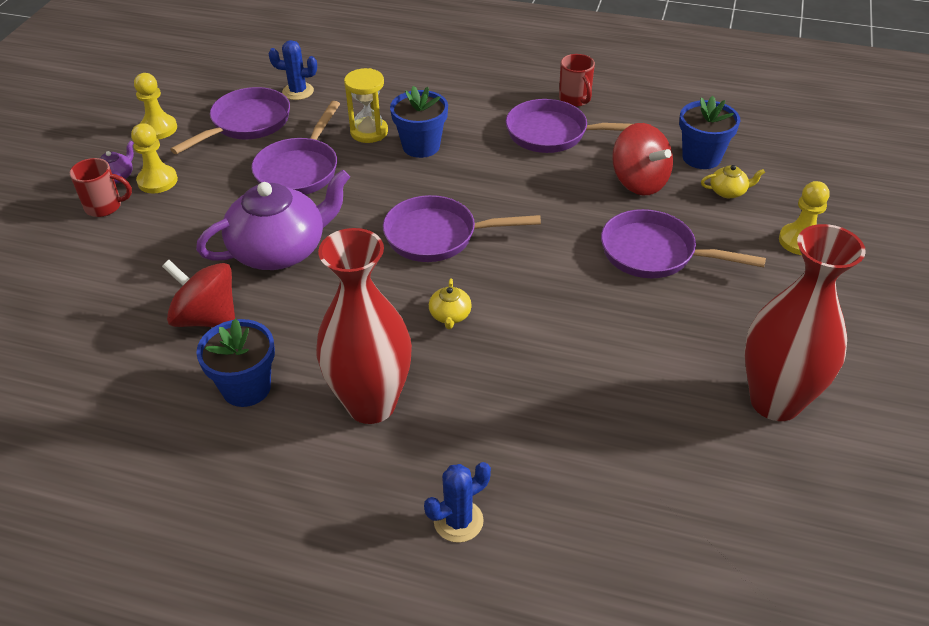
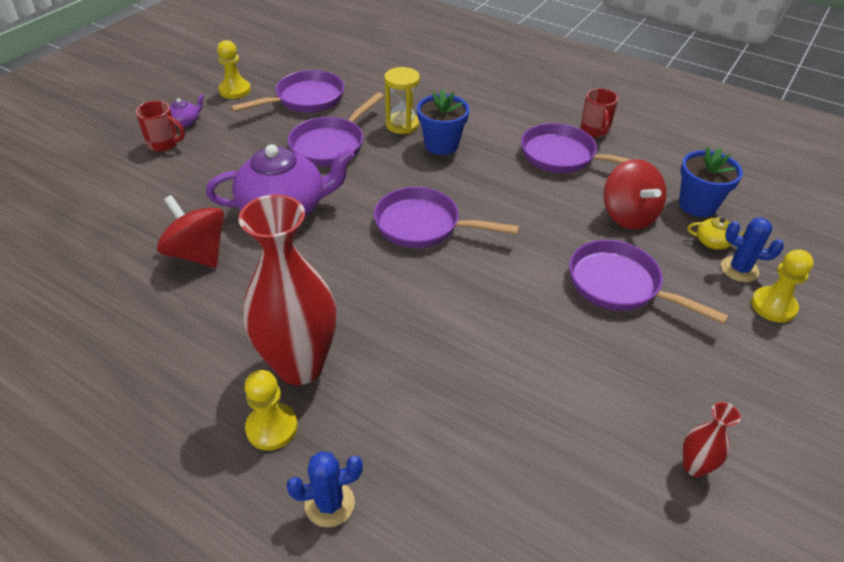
camera: 15 degrees right, 0 degrees up
yellow pawn [131,123,178,193] -> yellow pawn moved to [244,370,298,451]
blue flower pot [196,318,275,407] -> none
blue cactus [269,40,317,100] -> blue cactus moved to [721,218,784,282]
yellow teapot [429,279,472,329] -> none
red vase [745,224,866,421] -> red vase [683,402,741,477], size x0.43

